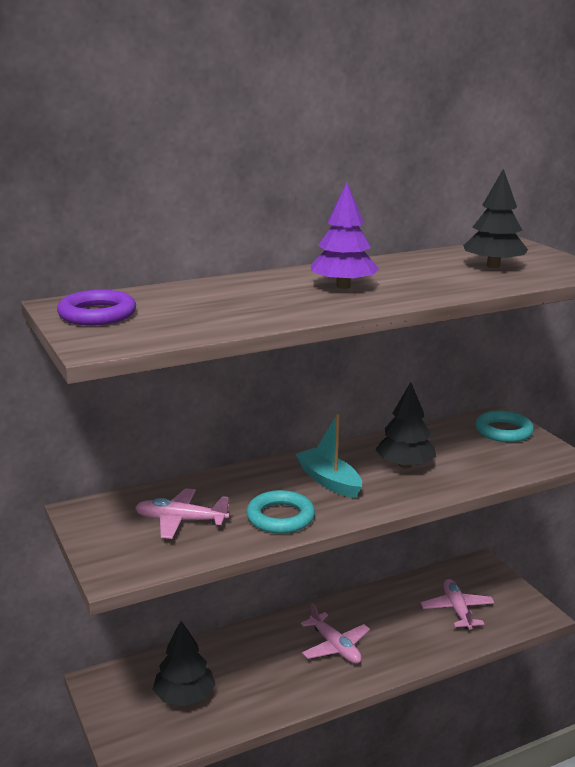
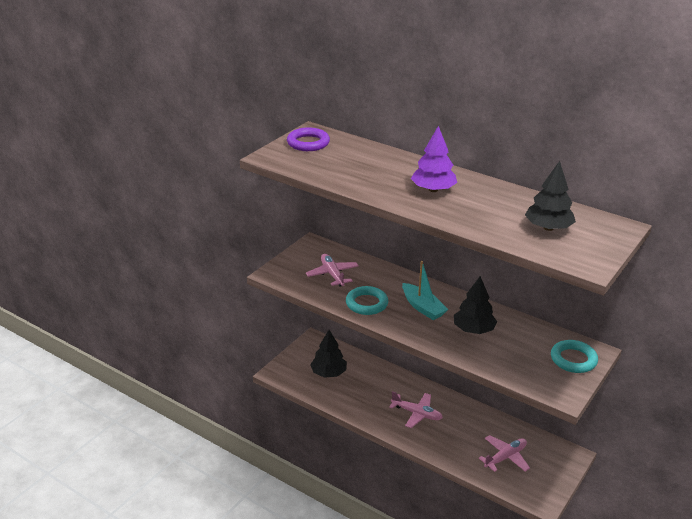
camera: 60 degrees right, 10 degrees up
turquoise boat [295,414,362,498] -> turquoise boat turned 120 degrees clockwise [402,261,448,320]
pink plane [301,603,370,664] -> pink plane turned 90 degrees counterclockwise [389,391,443,428]

